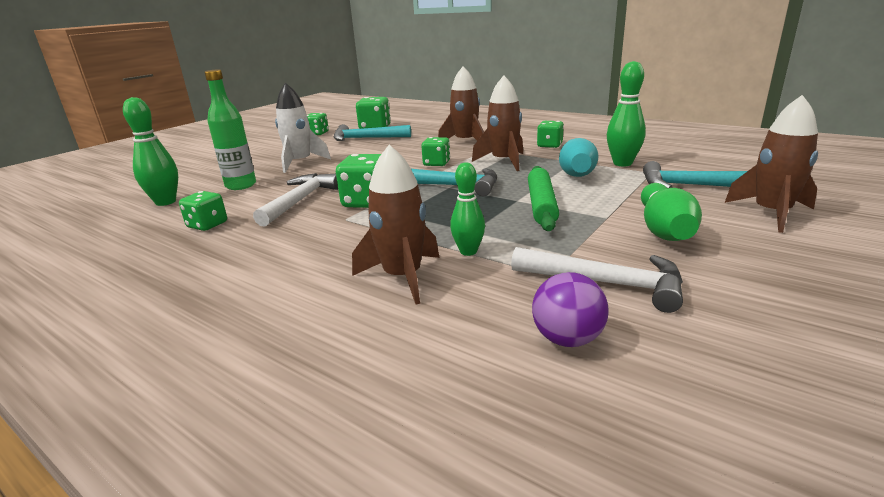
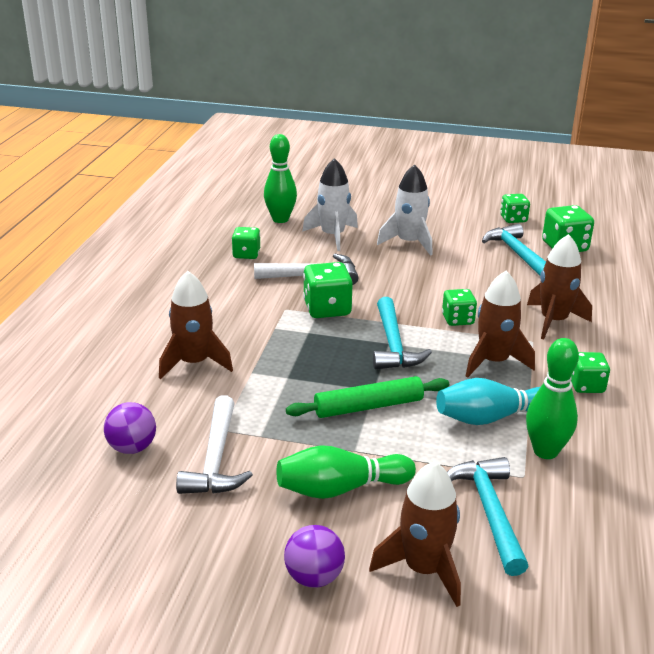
camera: 65 degrees right, 5 degrees up
green bottle [204,69,256,190] -> white rocket [302,158,358,251]
green bowling pin [450,162,485,256] -> none
none -> purple ball [284,525,345,588]

